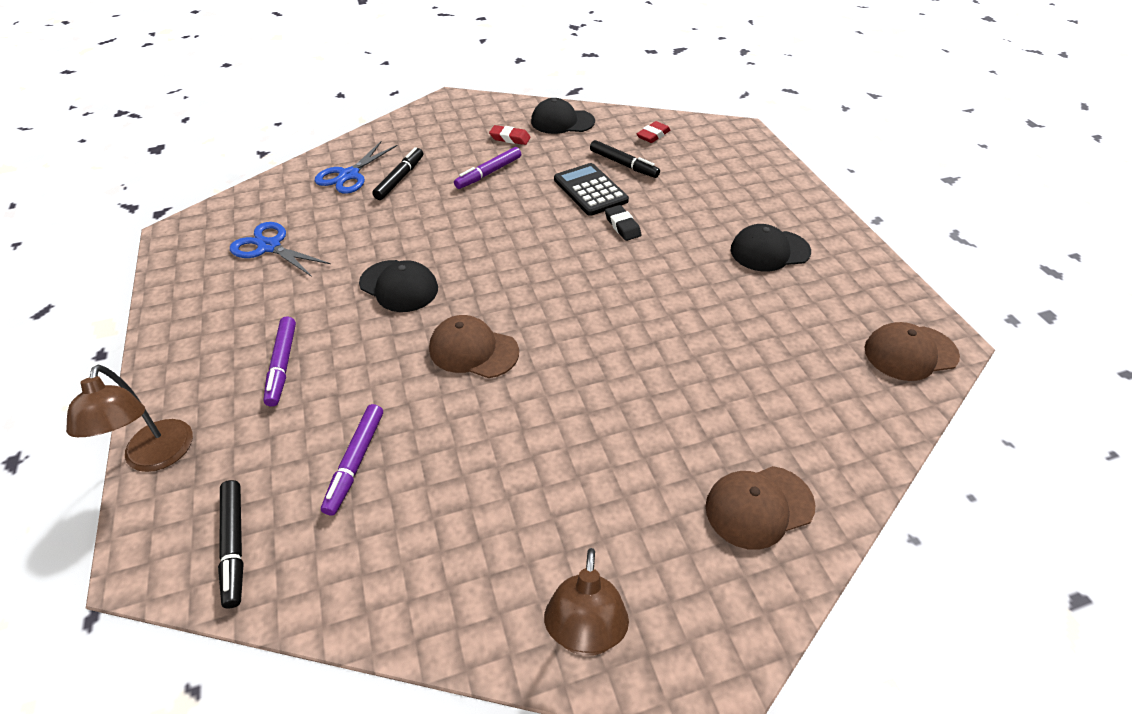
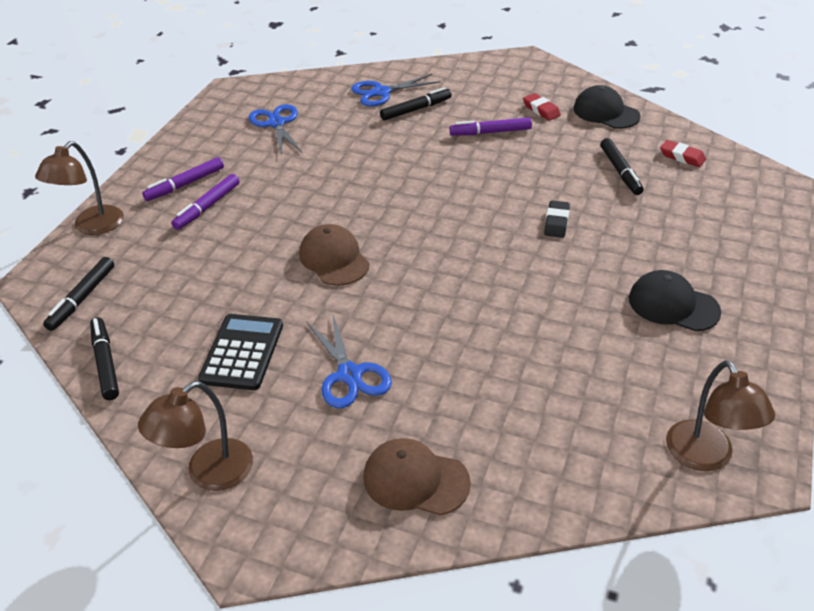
camera: 40 degrees right, 5 degrees down
purple marker [321,404,383,516] -> purple marker moved to [142,157,224,201]
black cap [359,260,438,312] -> none
black calculator [554,163,629,216] -> black calculator moved to [198,314,283,390]
red eraser [637,121,670,143] -> red eraser turned 45 degrees clockwise [660,140,706,167]
brown cap [864,322,960,381] -> brown lamp [666,360,775,471]
none -> black marker [90,317,119,400]
none -> blue scissors [307,313,392,408]

